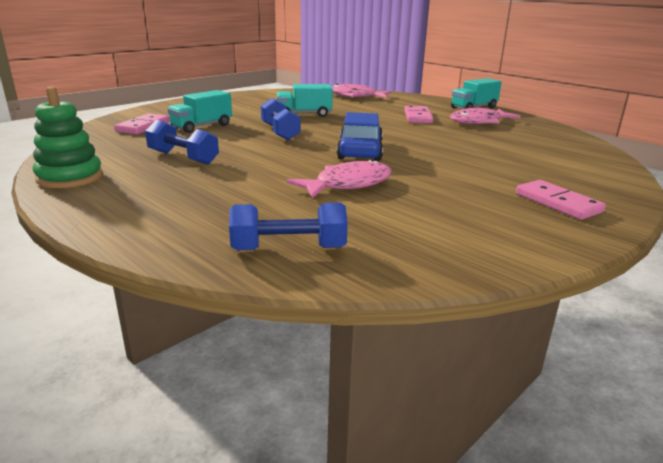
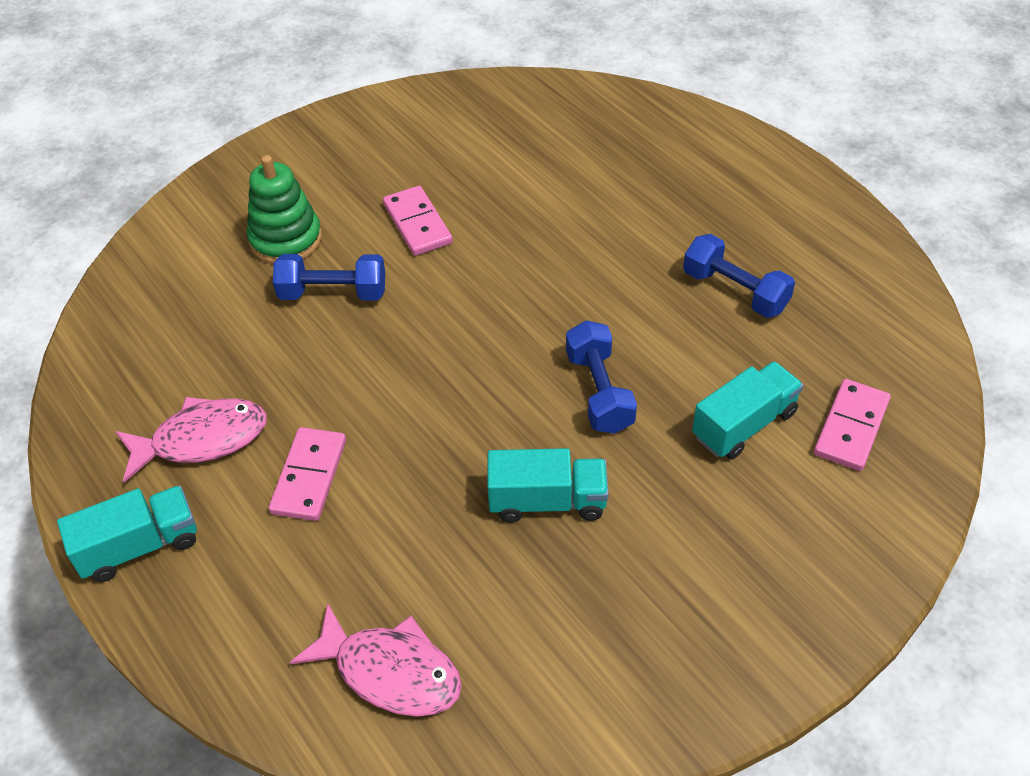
camera: 170 degrees left, 25 degrees up
green stacking toy [33,87,103,188] -> green stacking toy moved to [247,155,322,264]
blue dumbbell [229,203,348,251] -> blue dumbbell moved to [273,254,385,301]
pink fish [287,159,392,198] -> none
blue car [337,112,383,161] -> none
pink domino [516,180,606,220] -> pink domino moved to [383,186,453,256]

